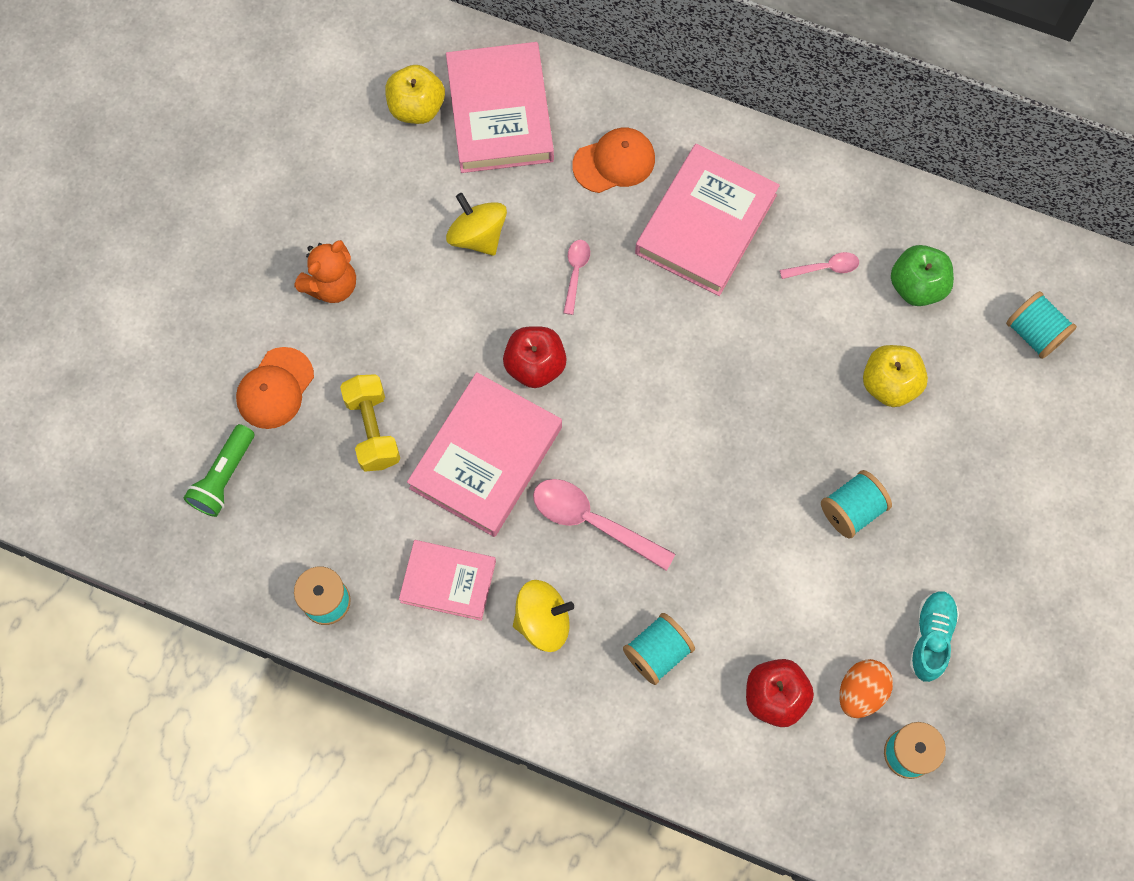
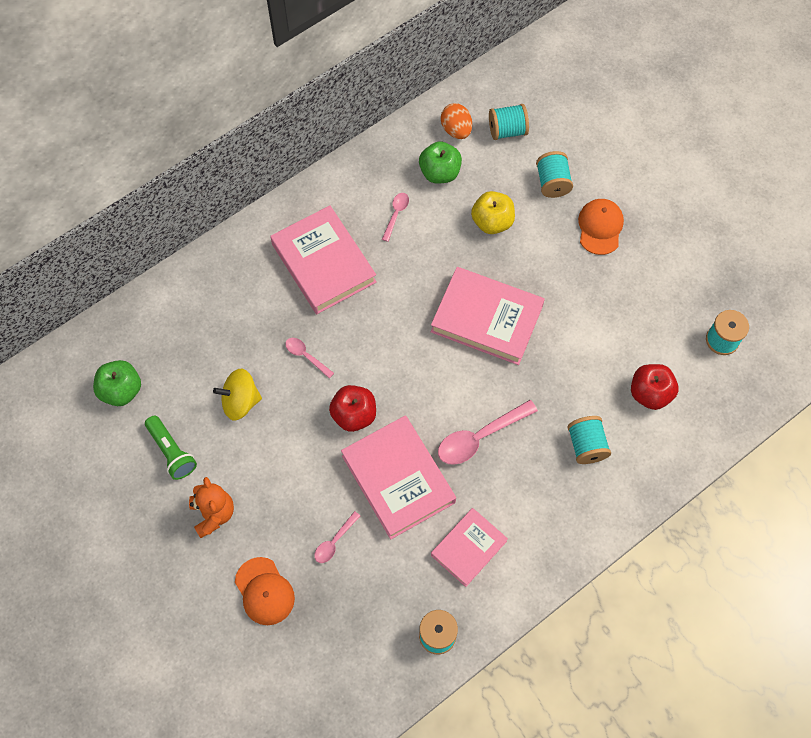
camera: 60 degrees left, 5 degrees down
green flashlight [184,424,254,517] -> green flashlight moved to [145,415,197,480]
yellow dumbbell [340,374,400,472] -> pink spoon [314,511,360,563]
yellow apple [385,65,445,124] -> green apple [93,360,141,406]
pink book [446,42,554,173] -> pink book moved to [431,267,545,365]
yellow spinning top [513,580,574,652] -> none
orange cap [572,128,655,193] -> orange cap moved to [578,199,624,255]
turquoise spool [821,470,892,539] -> turquoise spool moved to [536,151,573,198]
orange egg [839,659,893,718] -> orange egg moved to [441,103,472,139]
turquoise shoe [909,591,959,682] -> none

